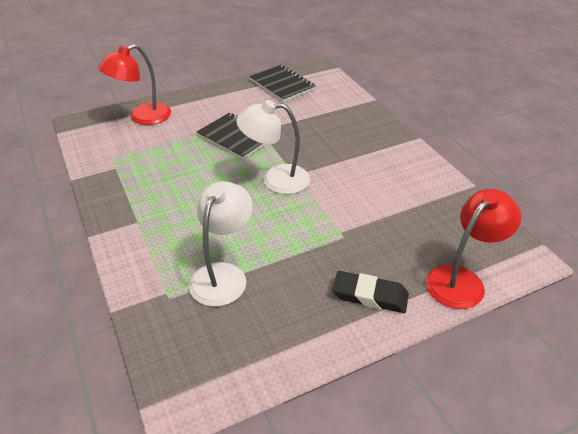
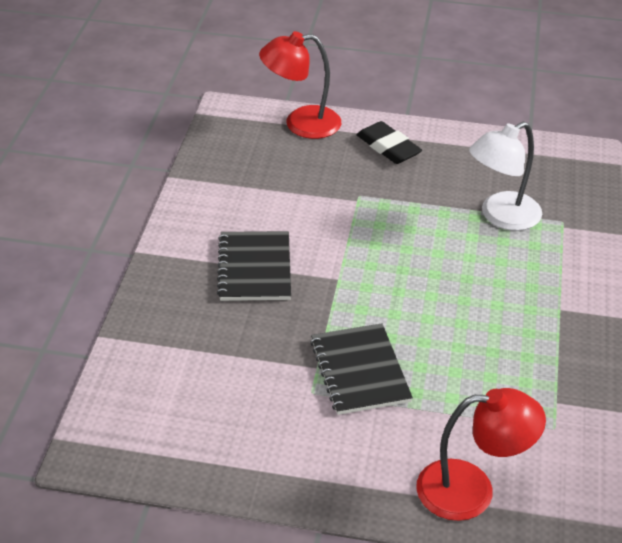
camera: 145 degrees left, 0 degrees up
white lamp [236,100,310,194] -> none
black notebook [249,65,316,102] -> black notebook moved to [217,231,291,301]

